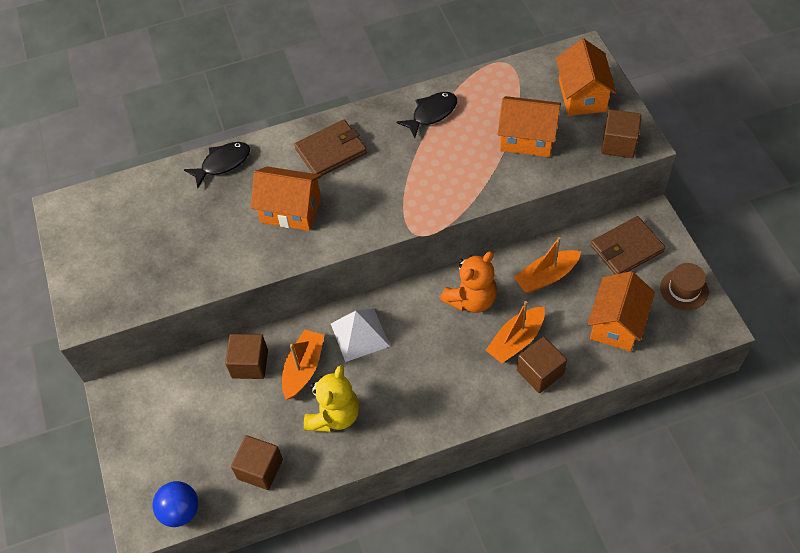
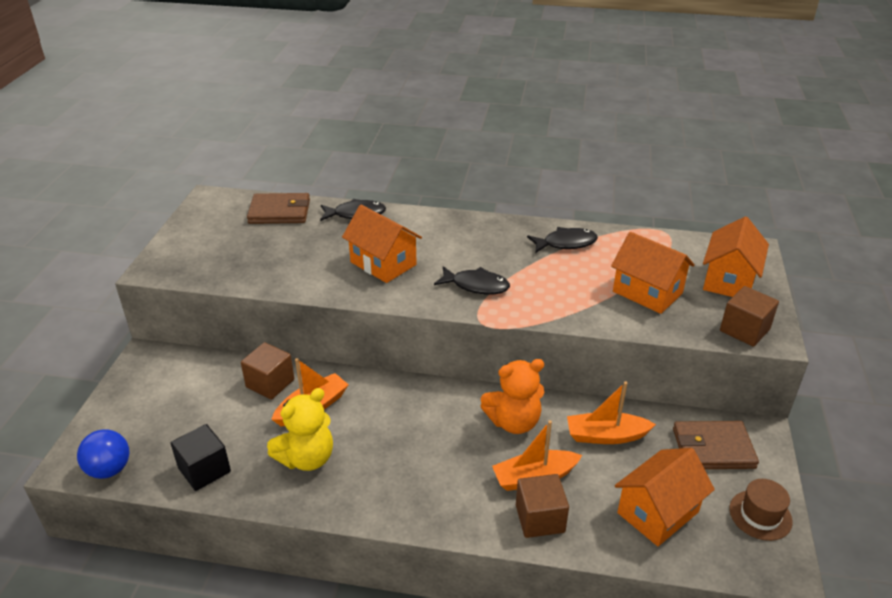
camera: 25 degrees right, 20 degrees down
brown cube [231,435,283,490] -> black cube [171,424,231,491]
brown wallet [294,120,367,176] -> brown wallet moved to [247,193,310,224]
white pyramid [331,309,390,362] -> none
none -> black fish [434,266,510,295]

